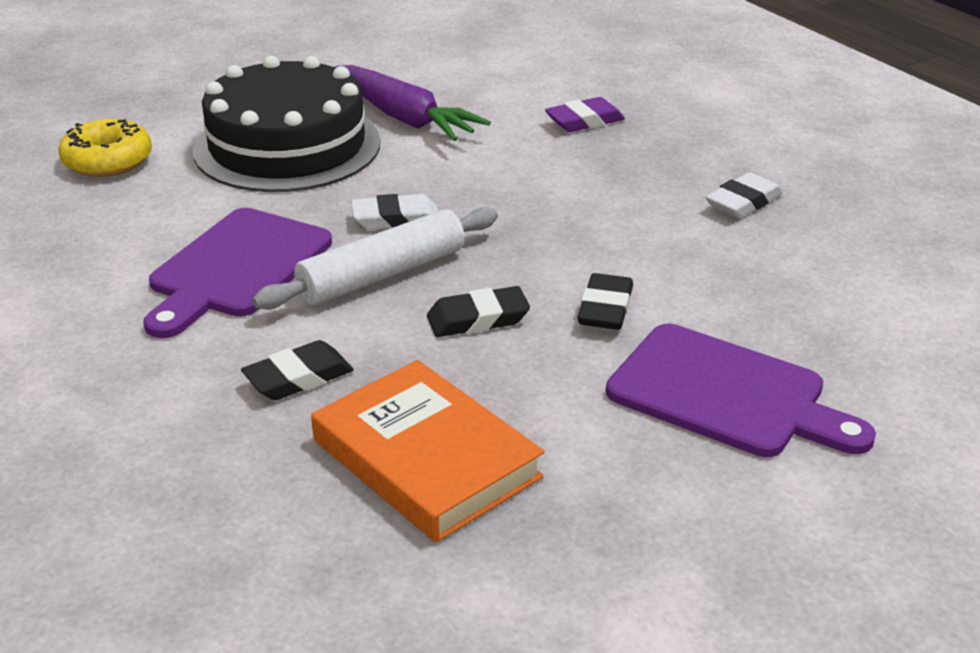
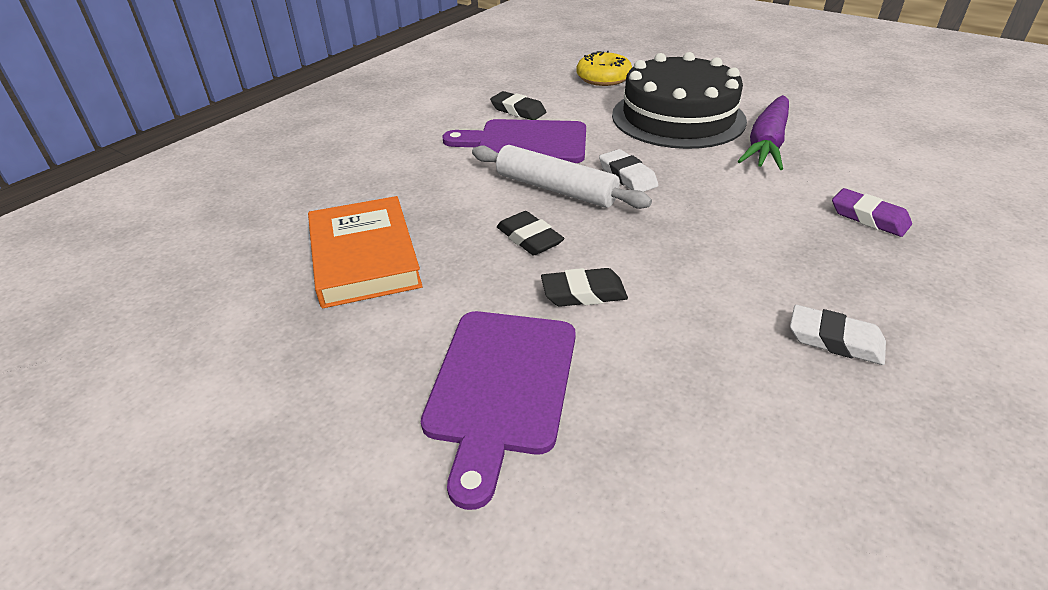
camera: 70 degrees right, 5 degrees up
black eraser [241,340,354,400] -> black eraser moved to [490,91,546,120]
orange book [311,360,545,543] -> orange book turned 45 degrees counterclockwise [308,196,423,308]

